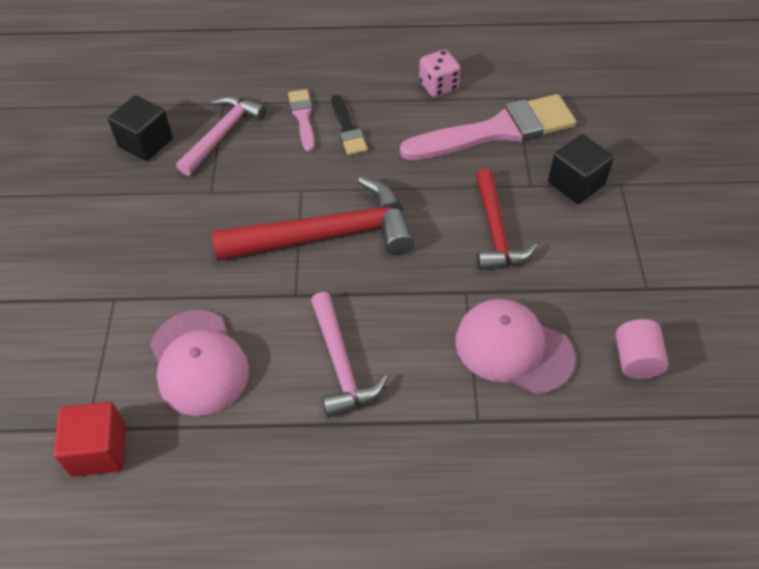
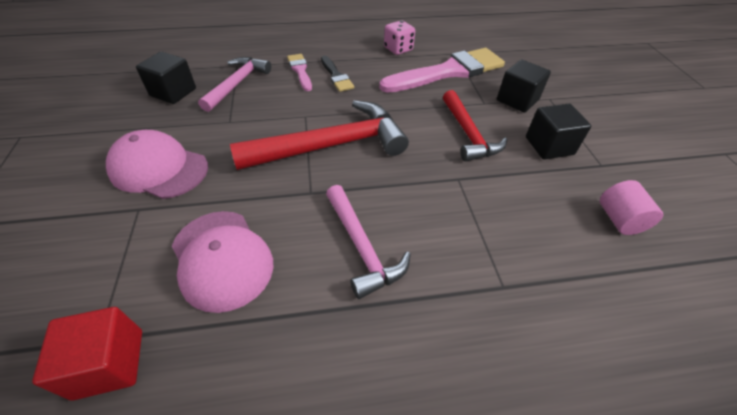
camera: 10 degrees left, 5 degrees down
pink cap [455,299,575,395] -> pink cap moved to [106,130,208,199]
none -> black cube [526,104,591,159]

